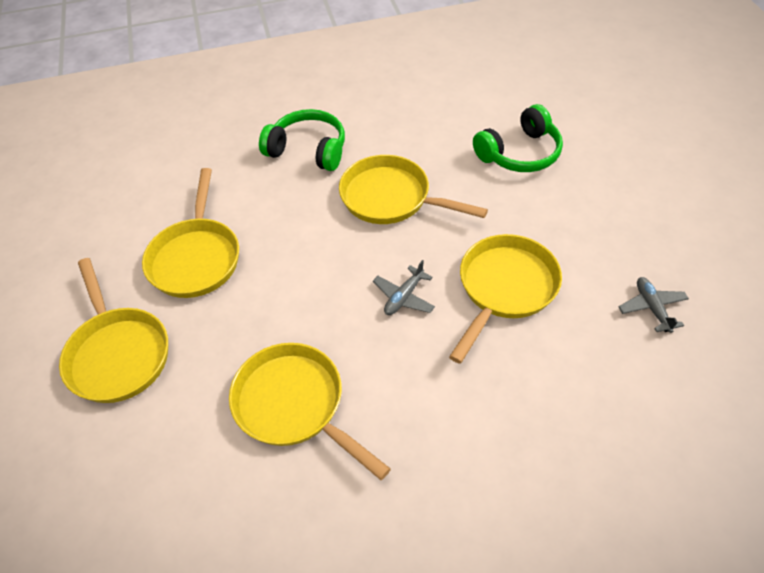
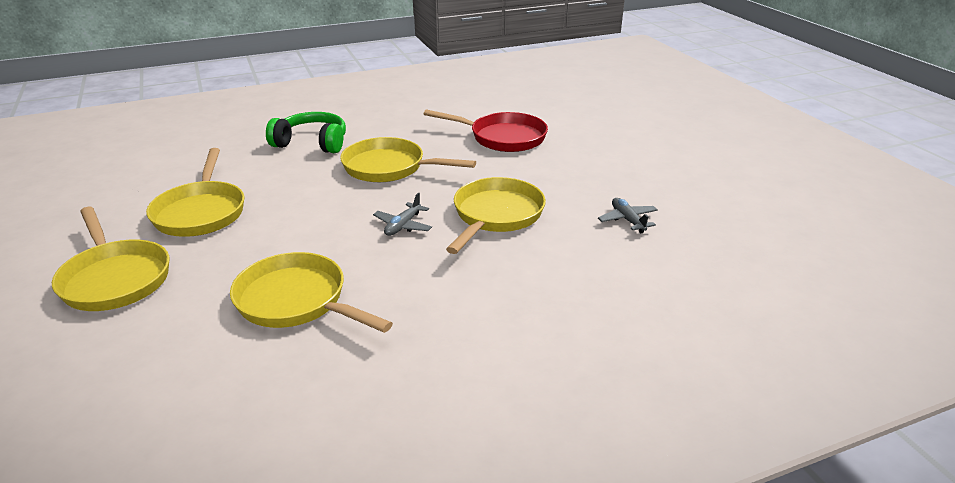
camera: 10 degrees left, 20 degrees down
green headphones [473,104,563,172] -> red pan [424,110,548,152]

